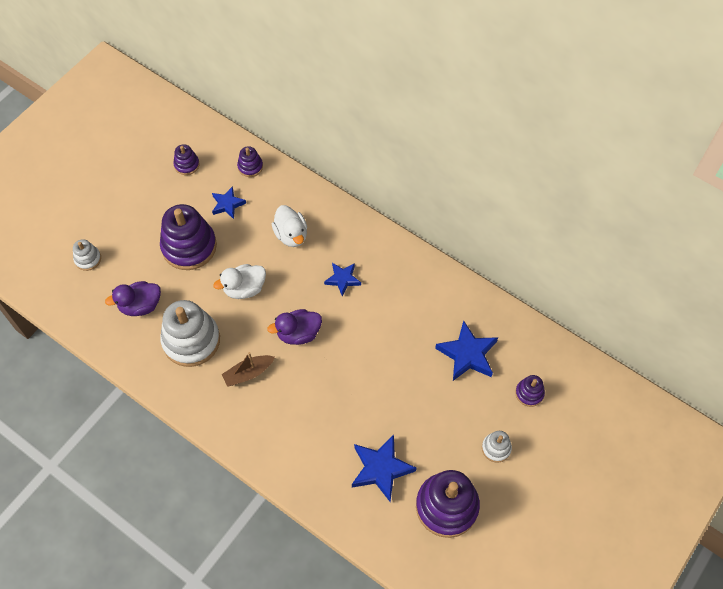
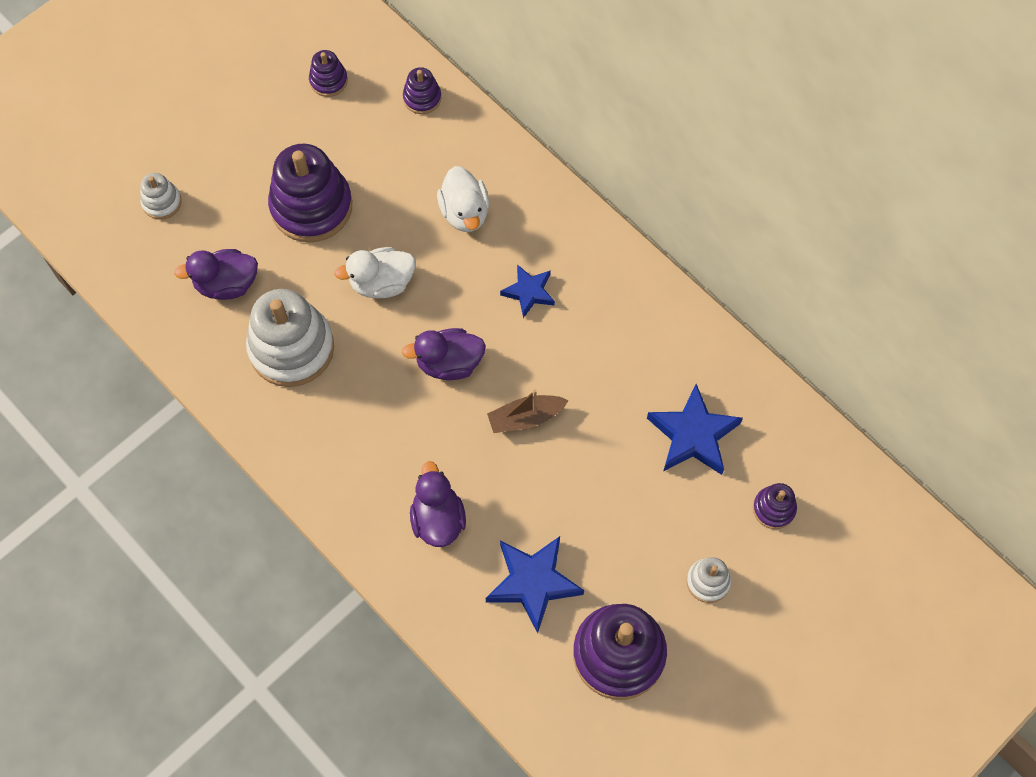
camera: 10 degrees right, 5 degrees up
blue star [212,186,246,219] -> none
brown boat [222,352,275,387] -> brown boat moved to [487,390,569,433]
none -> purple duck [410,461,466,547]

